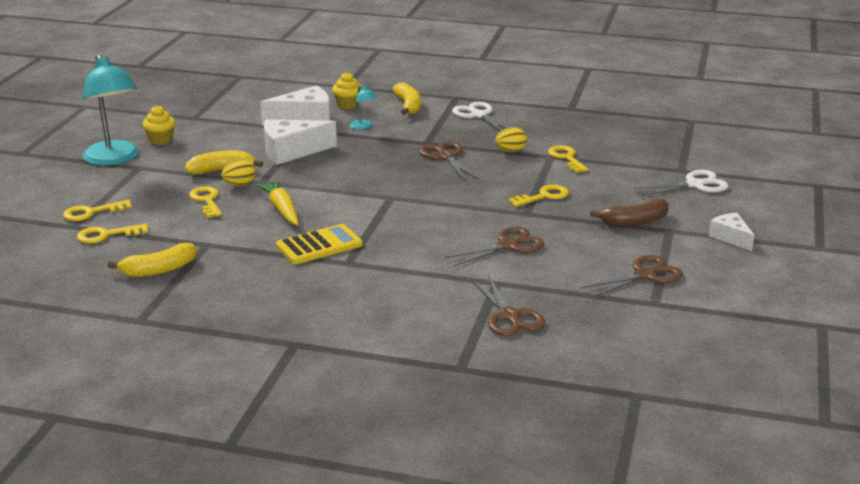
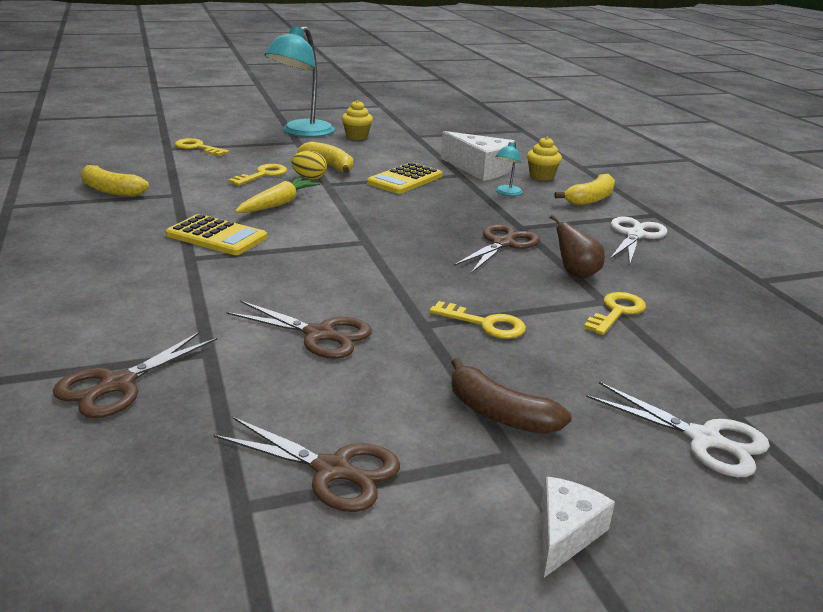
camera: 55 degrees right, 0 degrees up
yellow key [77,224,148,243] -> none
white cheese [264,119,337,165] -> yellow calculator [367,162,442,194]
yellow egg [495,127,527,152] -> brown pear [550,215,605,279]

